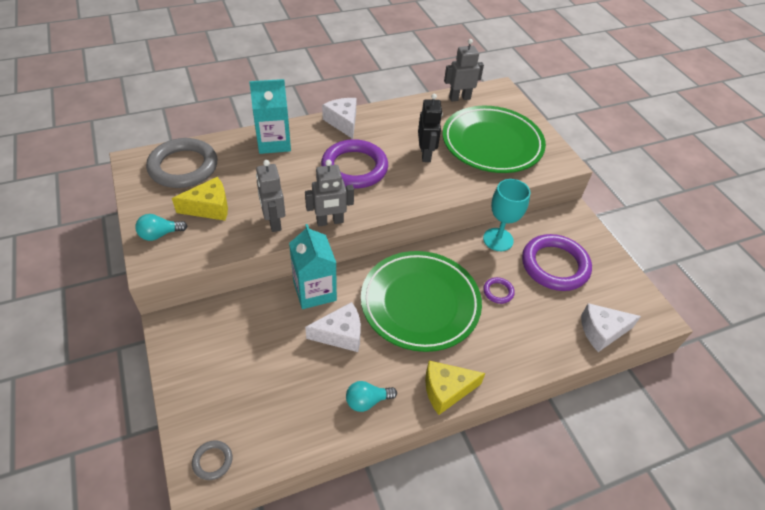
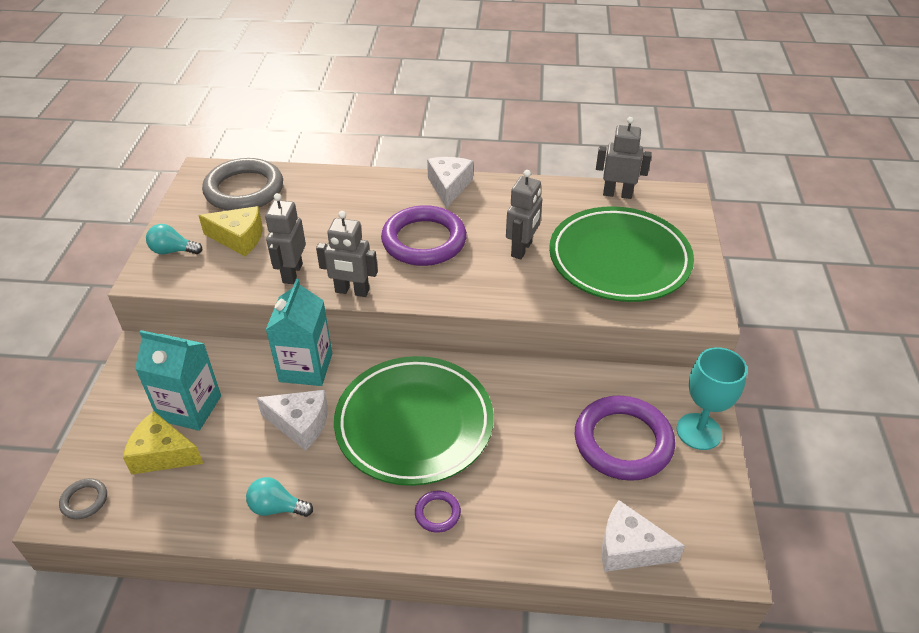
camera: 30 degrees right, 5 degrees down
turquoise carton [249,79,291,154] -> turquoise carton moved to [135,330,221,431]
black robot [418,94,443,162] -> grey robot [506,170,542,260]
yellow cheese [425,361,485,415] -> yellow cheese moved to [123,411,204,475]
turquoise goblet [483,179,531,251] -> turquoise goblet moved to [676,347,747,450]
purple ring [483,277,515,304] -> purple ring moved to [415,491,461,533]

